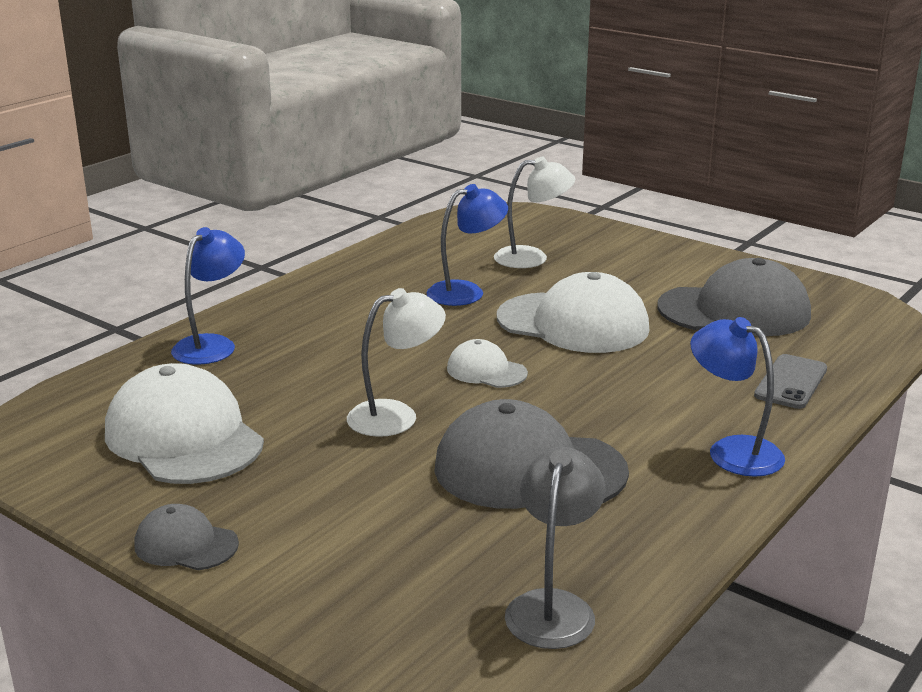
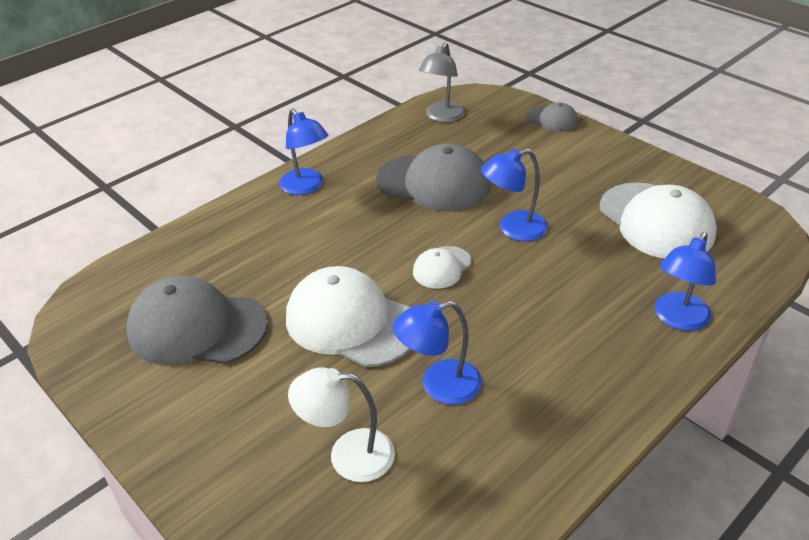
camera: 170 degrees left, 15 degrees up
grey cap [134,504,239,570] -> grey cap moved to [526,102,578,132]
white lamp [347,288,446,437] -> blue lamp [481,148,548,241]
white cap [447,339,528,388] -> white cap turned 90 degrees clockwise [413,246,472,289]
grey phone [754,354,827,409] -> none

